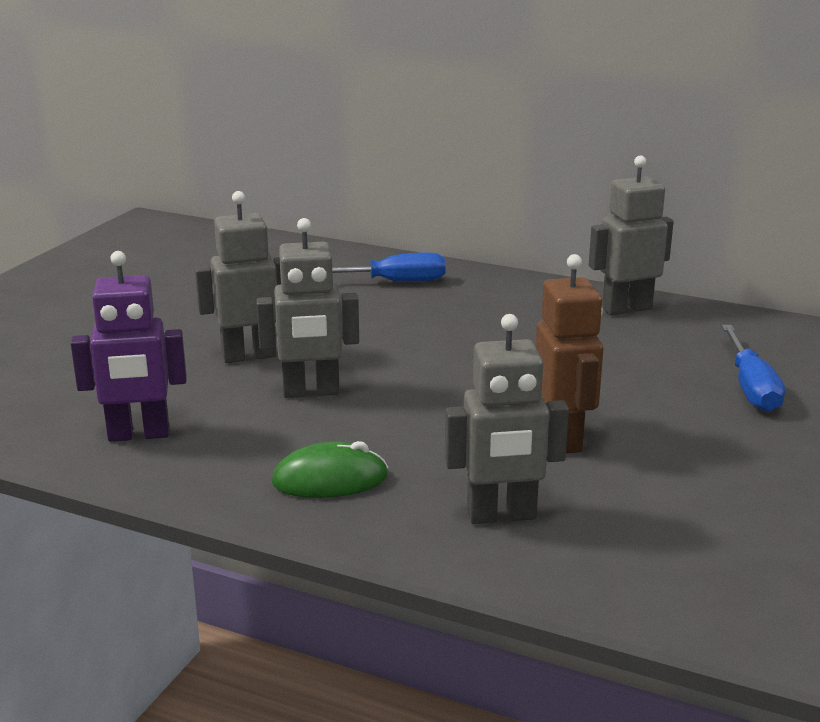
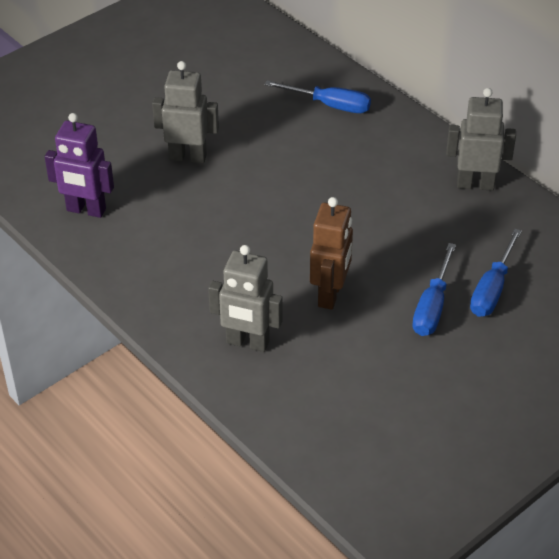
camera: 25 degrees right, 20 degrees up
grey robot [256,218,359,398] -> none
green mouse [272,441,389,498] -> none
none -> blue screwdriver [412,243,456,336]

